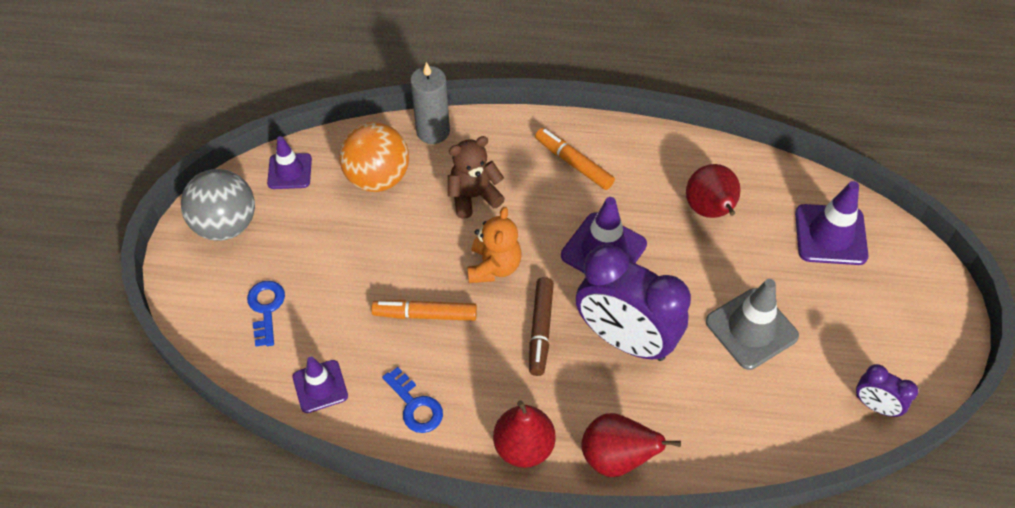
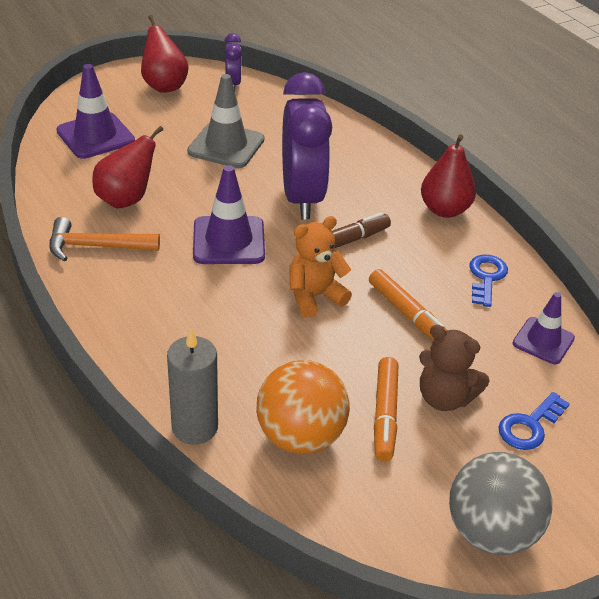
camera: 130 degrees left, 15 degrees down
purple traffic cone [267,136,312,189] -> none
brown teddy bear [448,136,505,219] -> brown teddy bear moved to [419,325,490,411]
orange marker [535,128,615,190] -> orange marker moved to [374,357,398,462]
red pear [581,413,681,477] -> red pear moved to [141,15,189,93]
none -> orange hammer [49,217,160,261]

